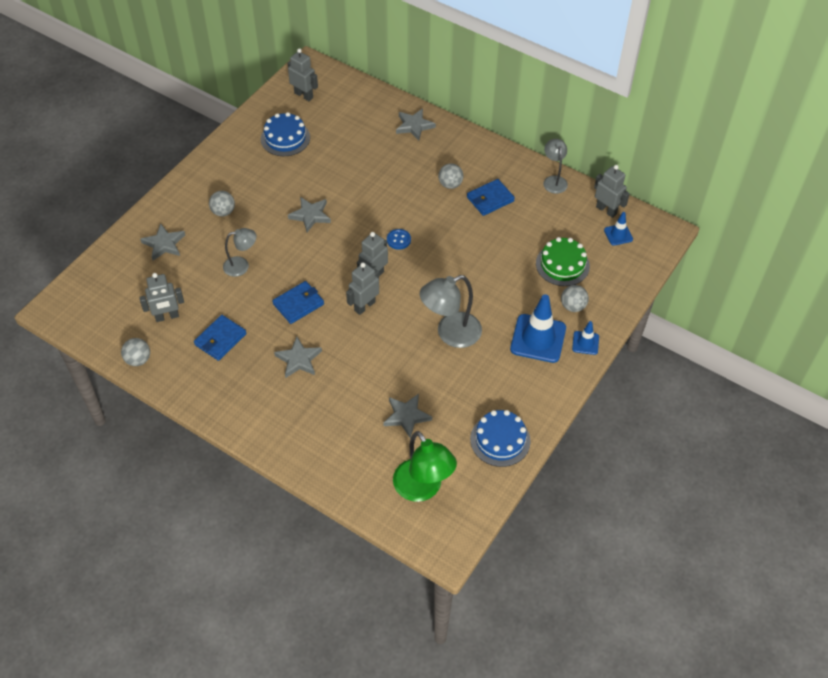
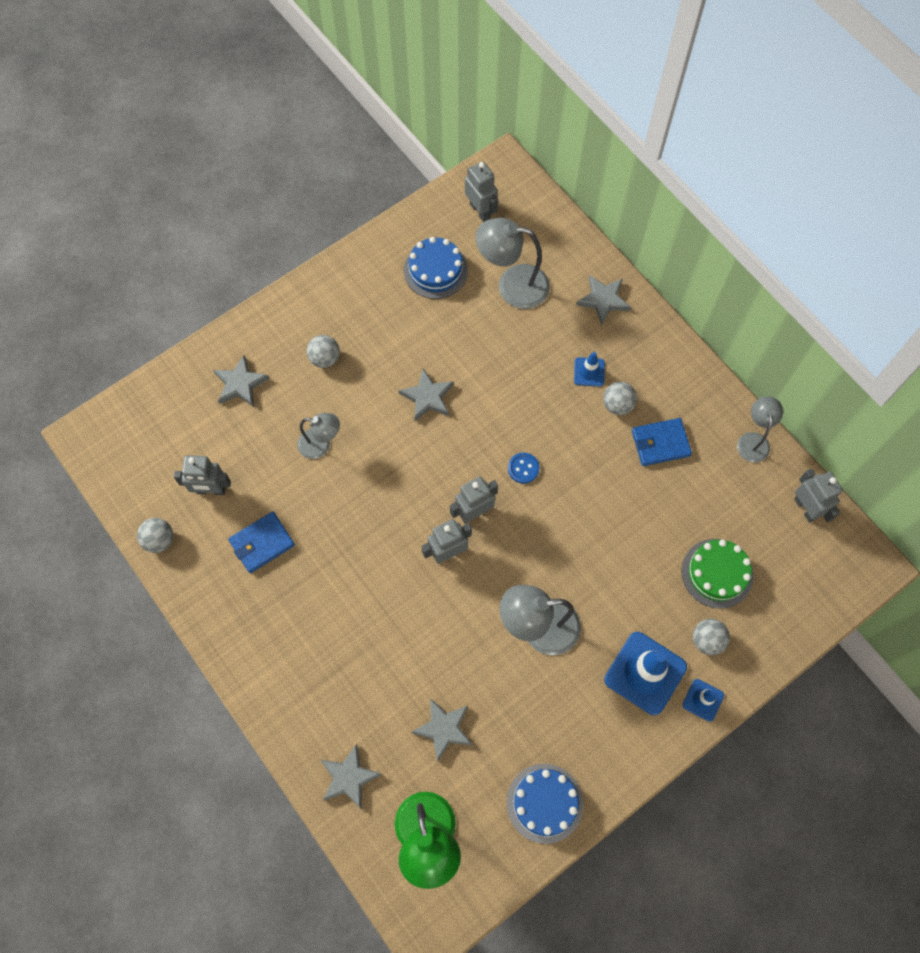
camera: 20 degrees right, 15 degrees up
blue wallet [272,281,324,324] -> none
grey star [274,336,322,378] -> grey star moved to [321,744,382,809]
blue traffic cone [604,212,633,246] -> blue traffic cone moved to [574,352,605,387]
none -> grey lamp [476,218,550,309]

